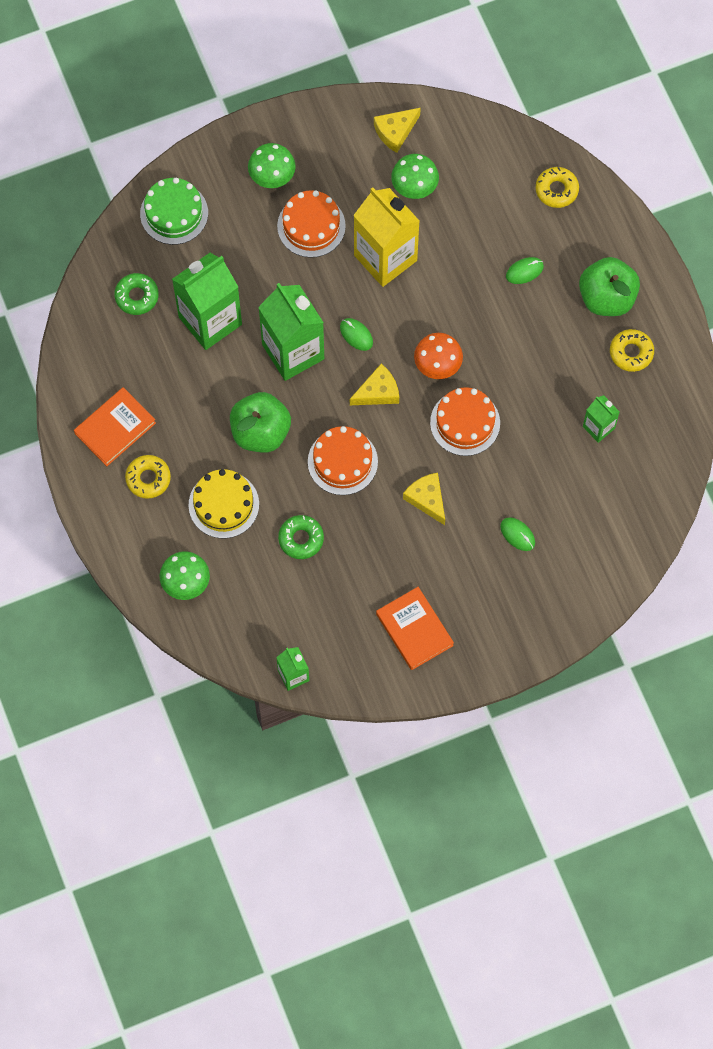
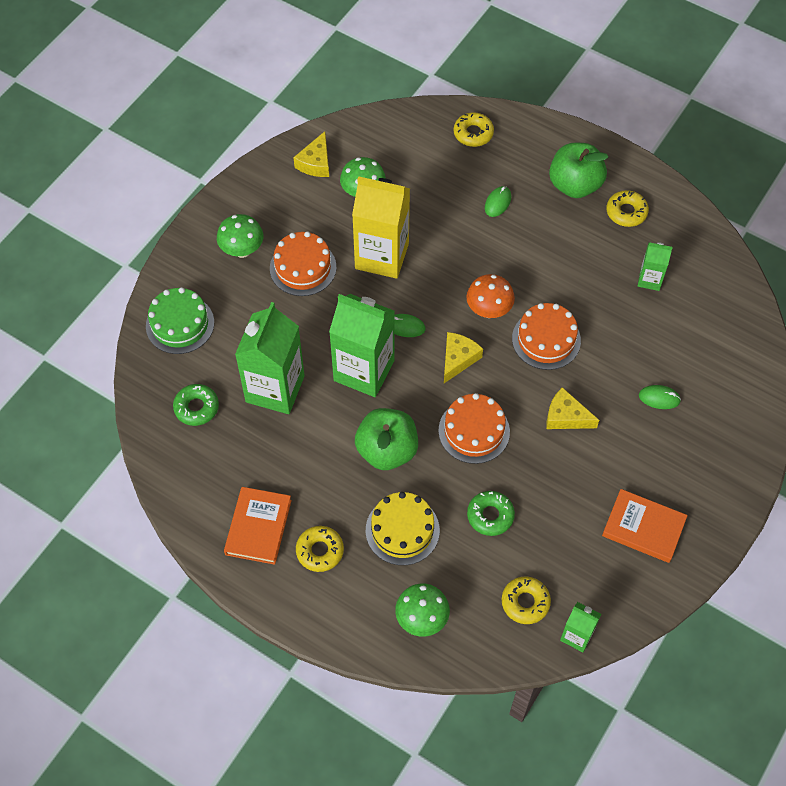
camera: 35 degrees left, 10 degrees down
none -> yellow donut [502,576,551,624]

